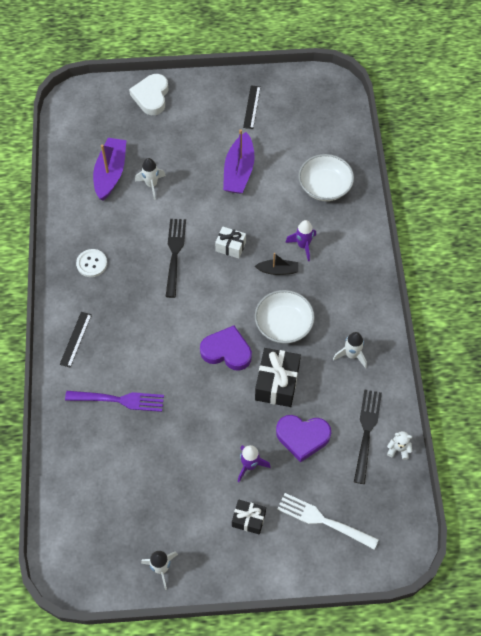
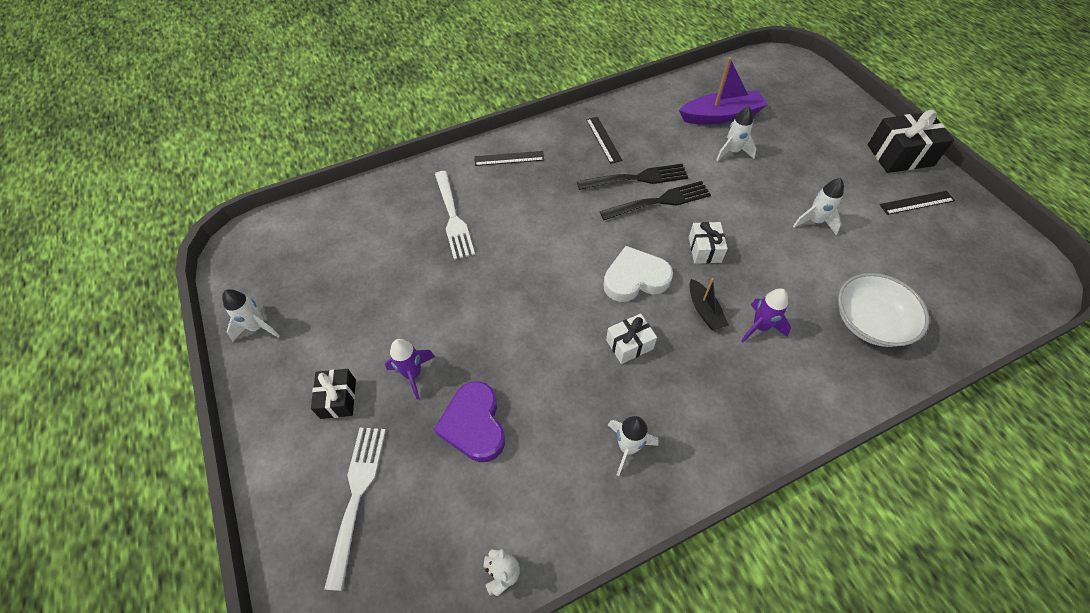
camera: 70 degrees right, 5 degrees down
purple fork [65,391,164,412] -> white fork [435,171,475,260]
white button [76,249,107,277] -> black ruler [586,117,623,164]
white heart [129,74,169,115] -> white heart moved to [603,246,673,302]
purple heart [200,325,252,371] -> none
purple boat [223,129,255,194] -> white rocket [793,178,844,235]
white bowl [255,290,315,343] -> white gift [606,313,657,364]
black gift [255,348,301,407] -> black gift moved to [868,110,954,173]
black fork [354,390,382,484] -> black fork moved to [577,164,688,190]

